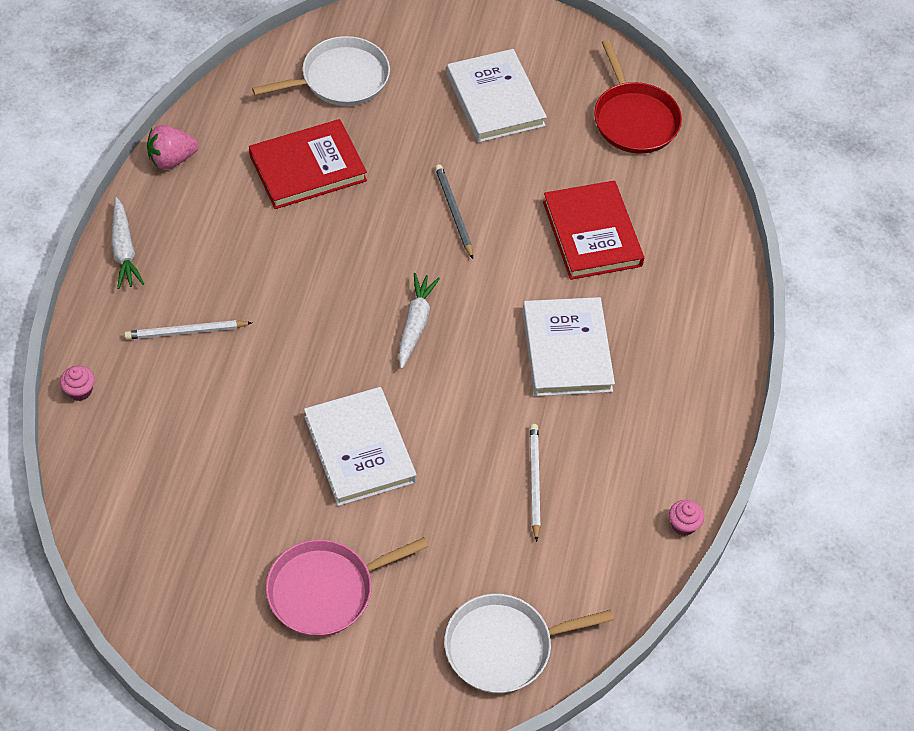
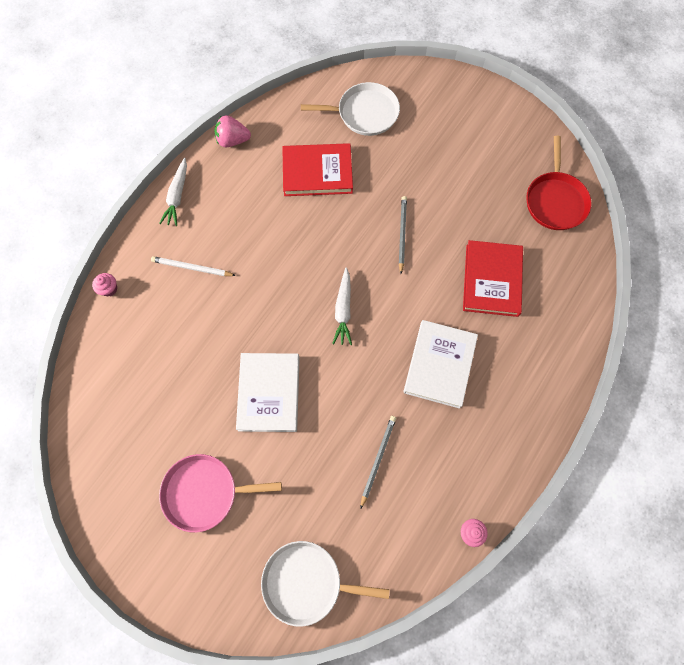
camera: 25 degrees right, 15 degrees up
white carrot [398,273,440,369] -> white carrot turned 150 degrees clockwise [332,268,352,345]
white book [447,49,547,143] -> none
white pencil [530,424,541,542] -> grey pencil [360,416,396,509]

